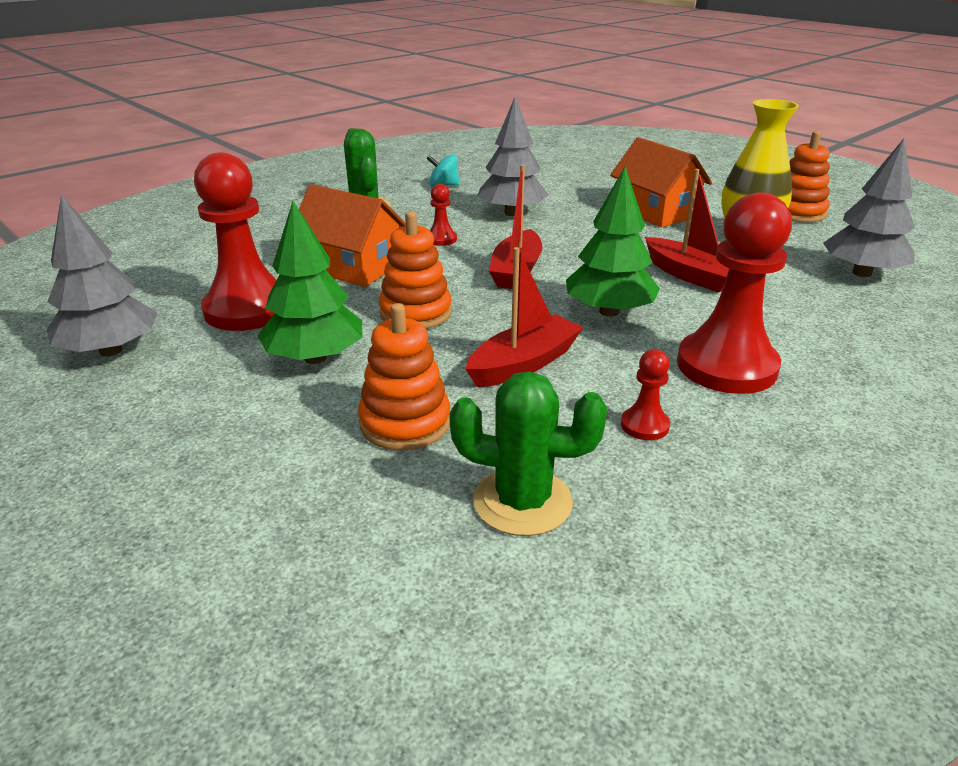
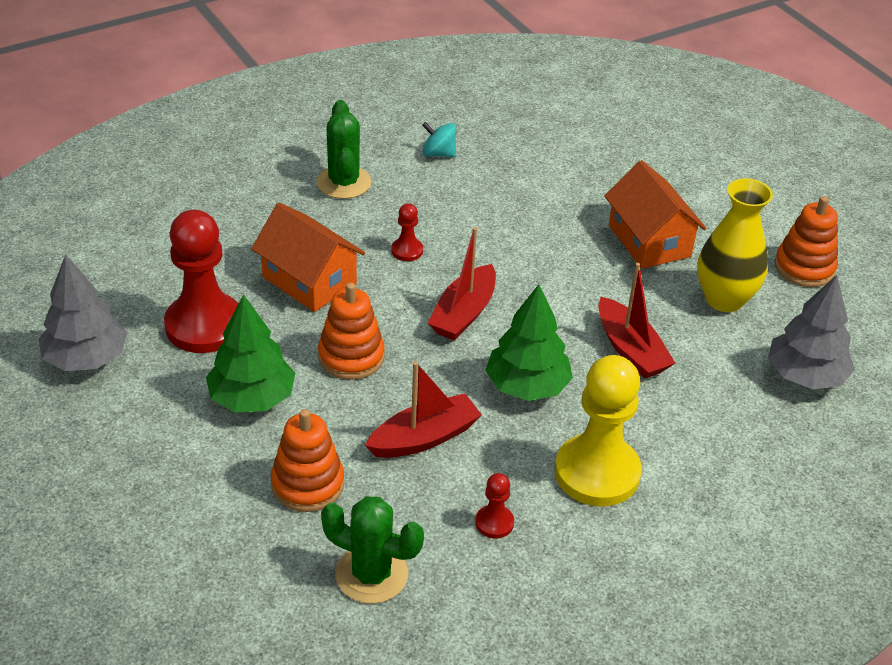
camera: 10 degrees right, 10 degrees up
grey tree [477,97,549,216] -> none
red pawn [677,192,792,394] -> yellow pawn [555,355,642,506]

